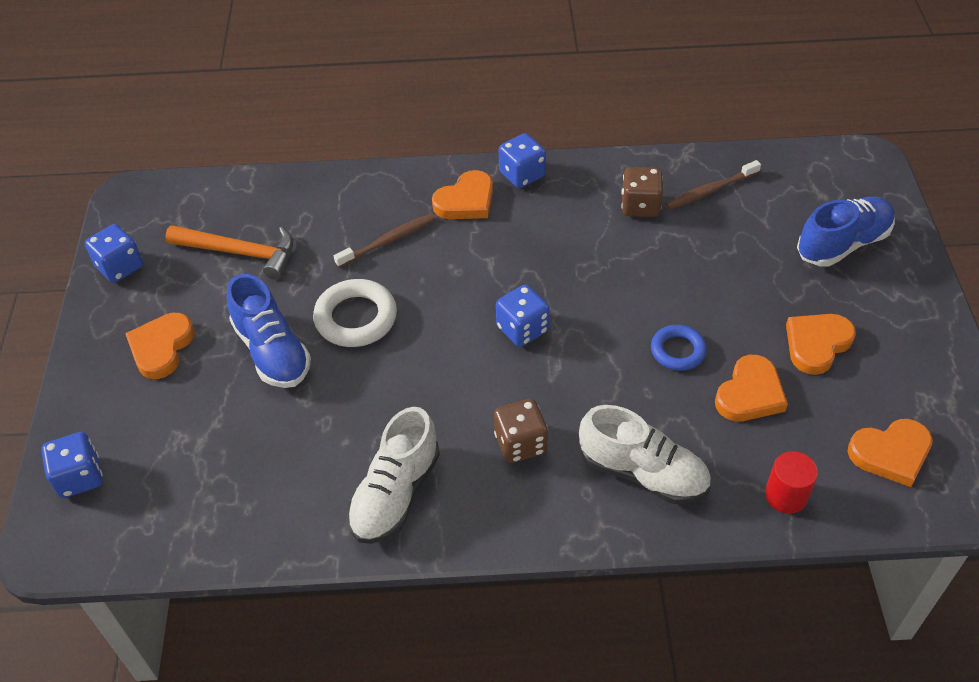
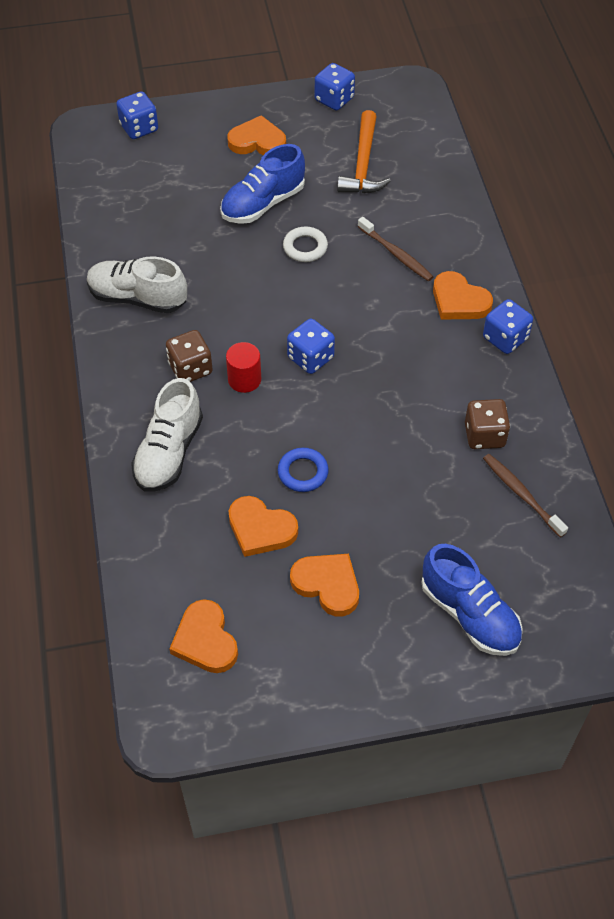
camera: 80 degrees right, 5 degrees up
white ring [313,279,397,347] -> white ring [283,227,328,262], size x0.64
red cylinder [765,451,818,514] -> red cylinder moved to [226,342,261,393]

